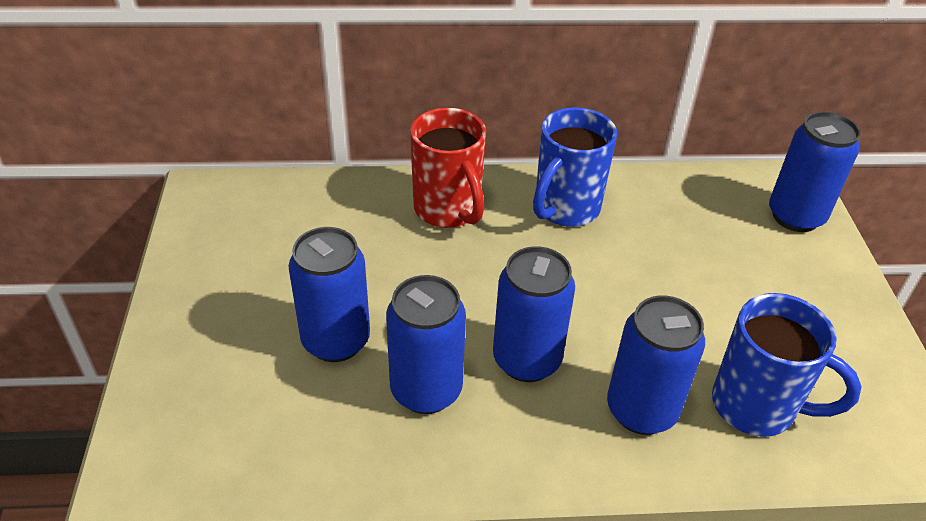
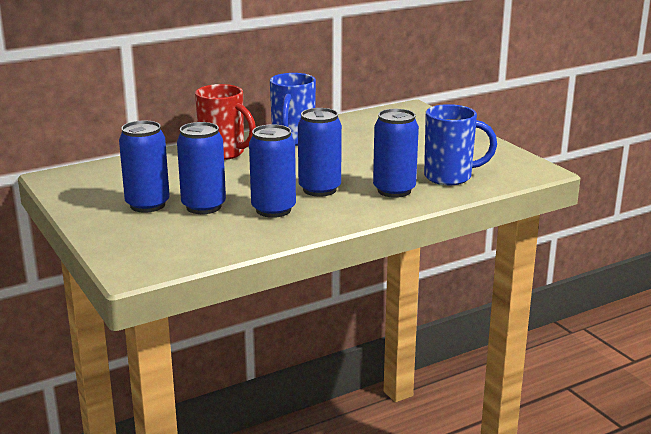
camera: 25 degrees left, 20 degrees down
blue can [769,112,861,232] -> blue can moved to [119,120,170,213]

